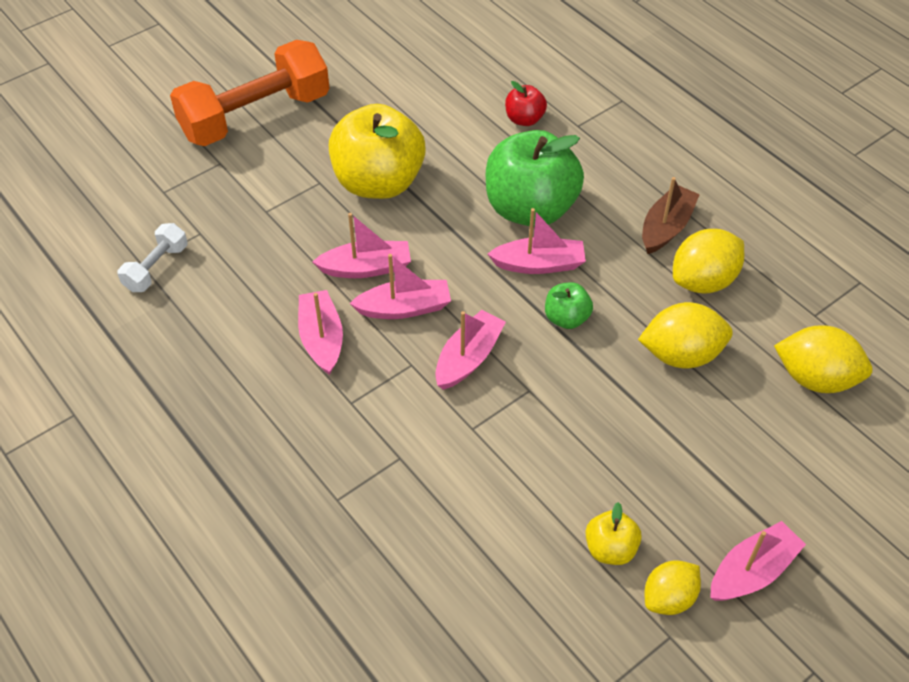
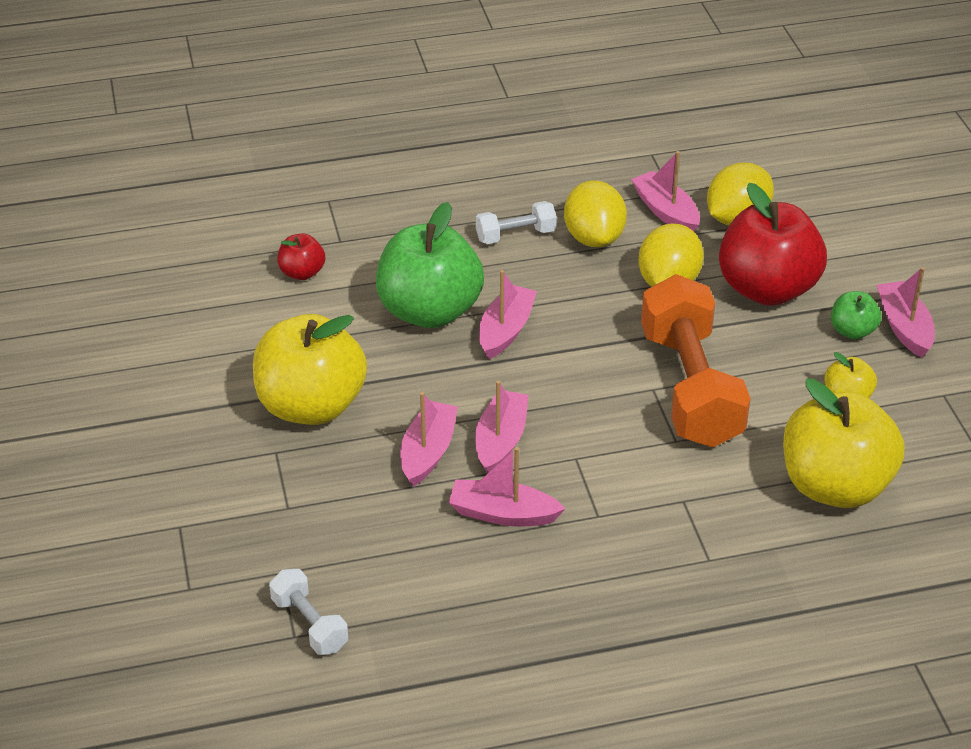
camera: 65 degrees left, 10 degrees down
orange dumbbell [170,40,330,146] -> orange dumbbell moved to [641,274,751,448]
pink boat [435,310,506,390] -> pink boat moved to [631,151,700,232]
green apple [545,282,593,329] -> green apple moved to [831,291,881,339]
brown boat [642,177,700,254] -> white dumbbell [476,201,557,244]
yellow lemon [645,561,701,615] -> none
none -> red apple [719,183,827,306]
none -> yellow apple [783,379,905,508]

